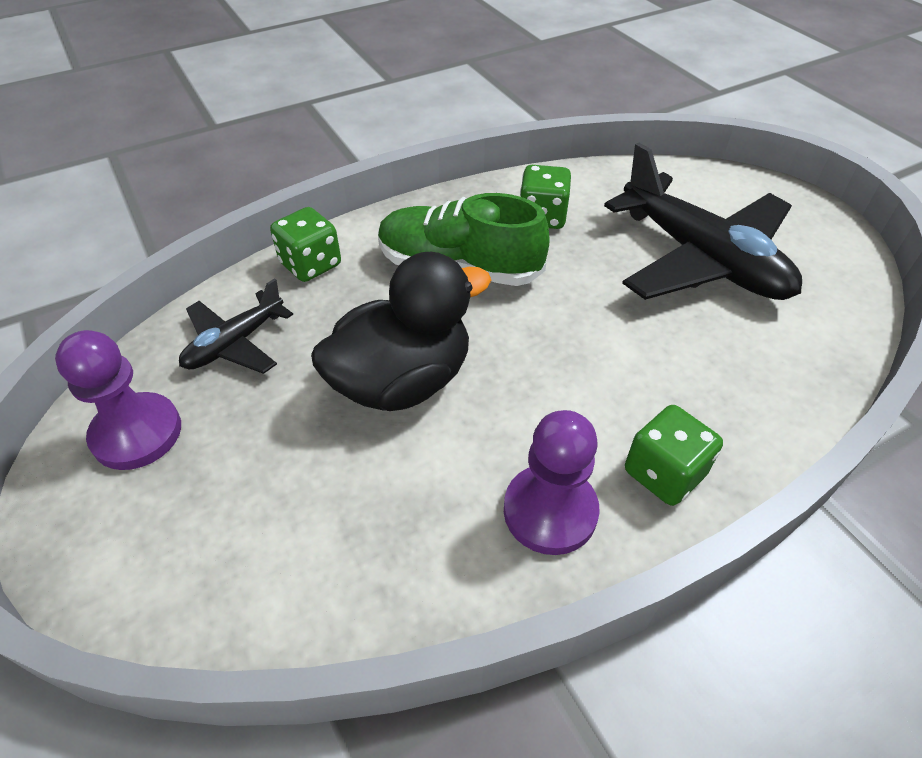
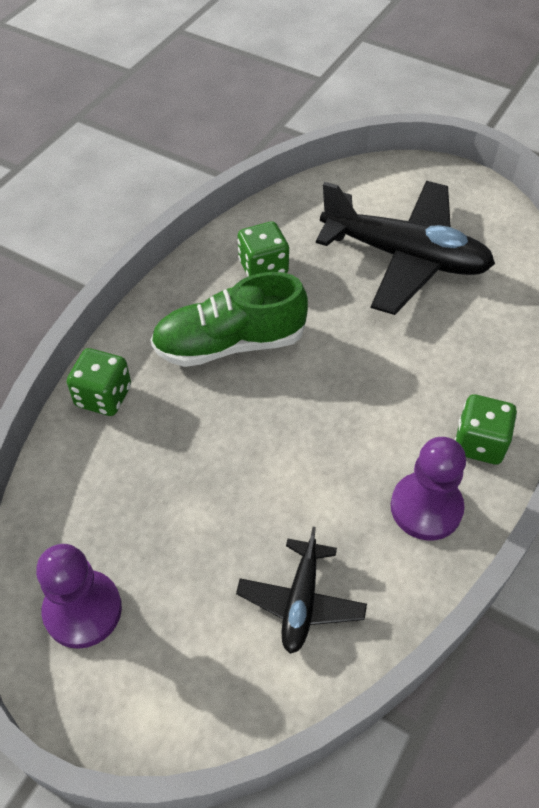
camera: 30 degrees left, 5 degrees up
black plane [179,278,293,374] -> black plane moved to [236,527,367,654]
black duck [311,252,491,411] -> none

